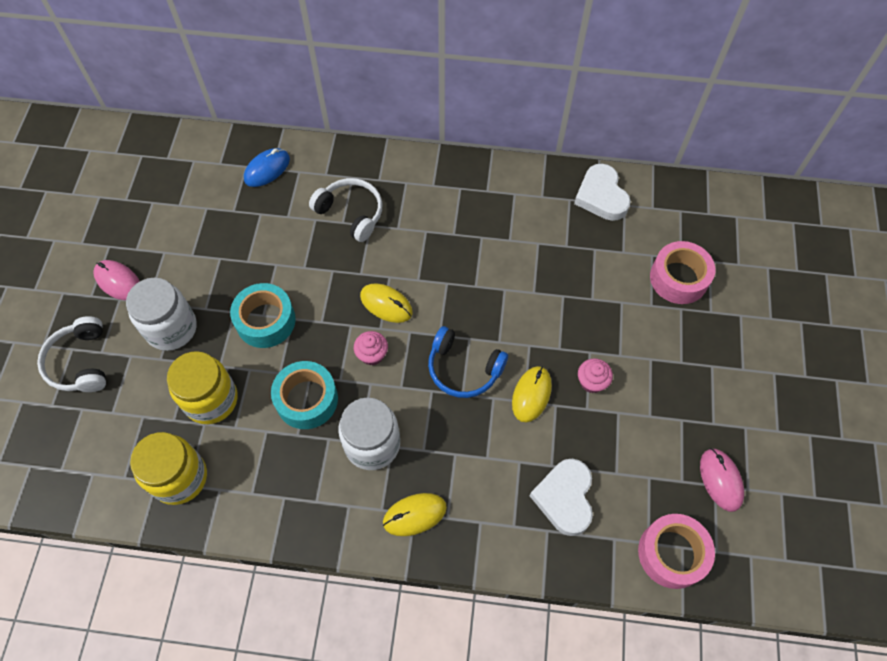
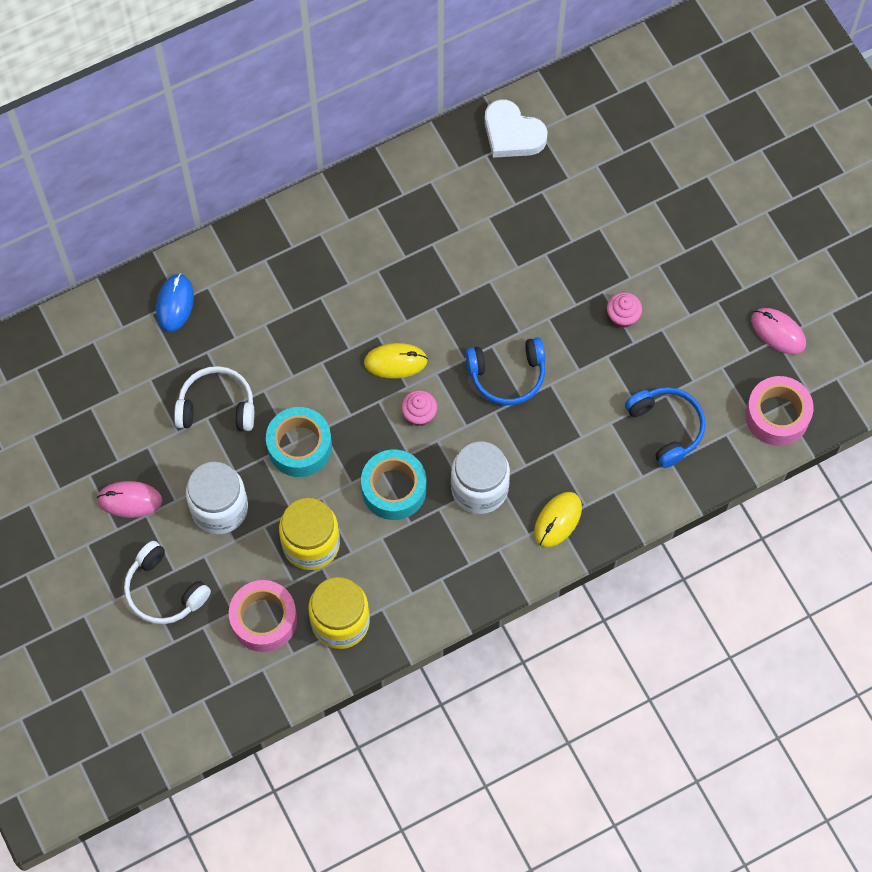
camera: 35 degrees left, 5 degrees up
white headphones [309,178,382,242] -> white headphones moved to [174,366,254,431]
yellow mouse [512,366,552,422] -> none
white heart [530,459,593,536] -> blue headphones [625,387,706,468]
pink tape [650,241,715,304] -> pink tape moved to [229,580,297,652]

